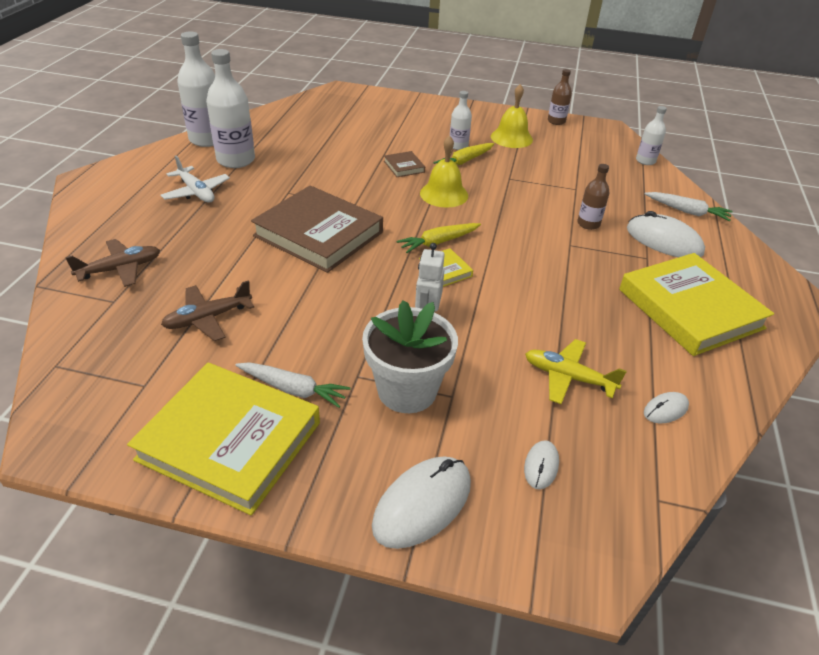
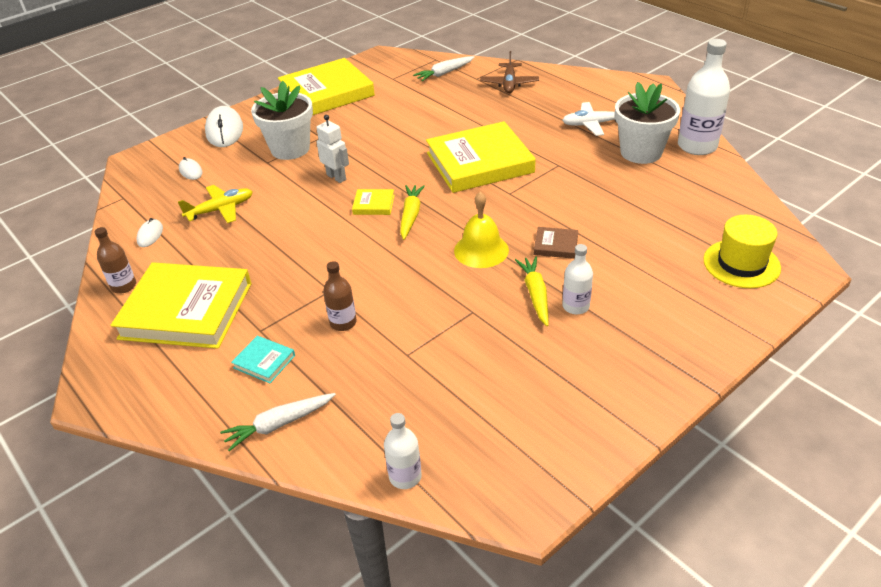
camera: 130 degrees right, 0 degrees up
brown plane [161,280,254,341] -> none
white bottle [206,49,255,168] -> white flower pot [615,82,680,164]
white carrot [235,362,350,408] -> white carrot moved to [413,56,475,81]
brown book [251,185,383,273] -> yellow book [426,121,536,193]
yellow bell [491,84,533,148] -> none
brown bottle [548,69,572,125] -> brown bottle moved to [95,227,136,294]
white mouse [627,211,705,257] -> turquoise book [231,336,295,383]
none -> yellow hat [703,215,781,288]

